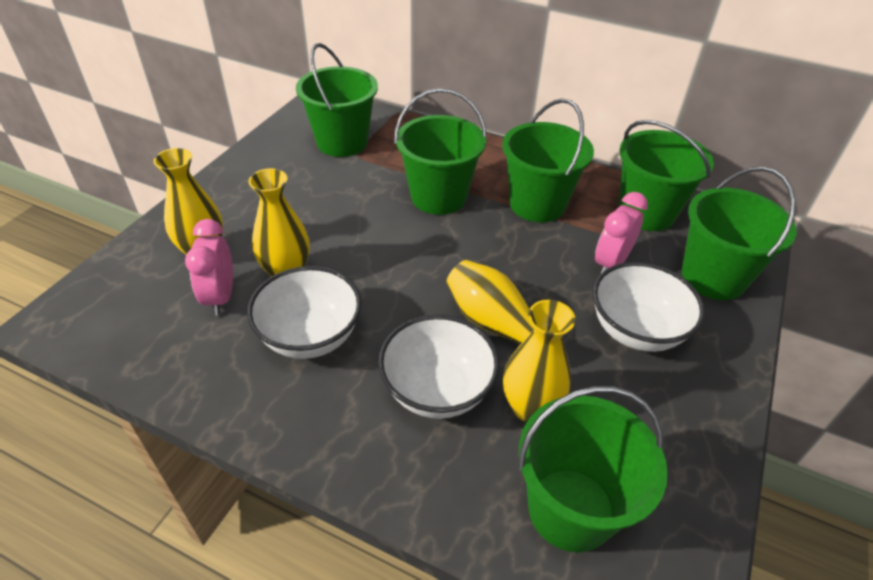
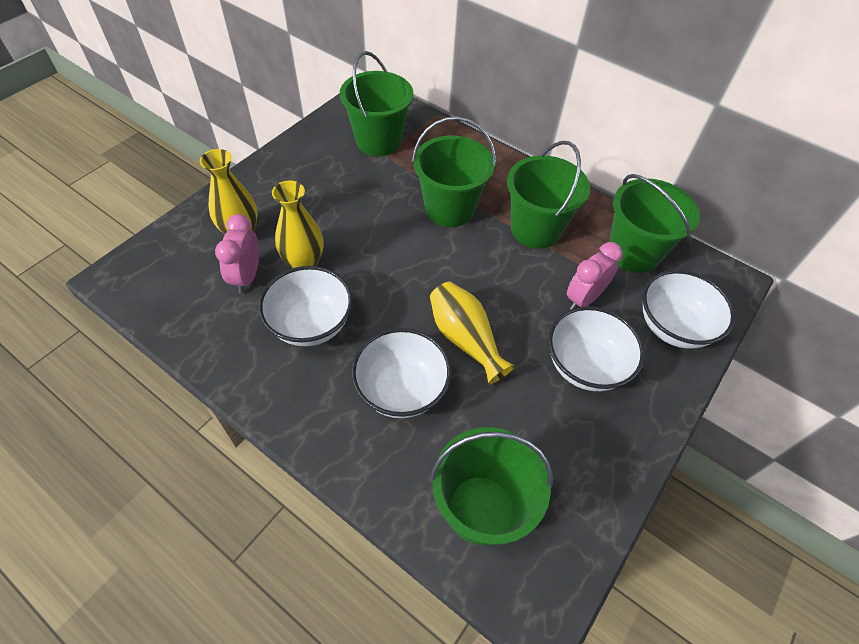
camera: 10 degrees right, 10 degrees up
yellow vase [503,300,576,422] -> none
green bucket [682,167,797,300] -> white bowl [643,270,735,349]

